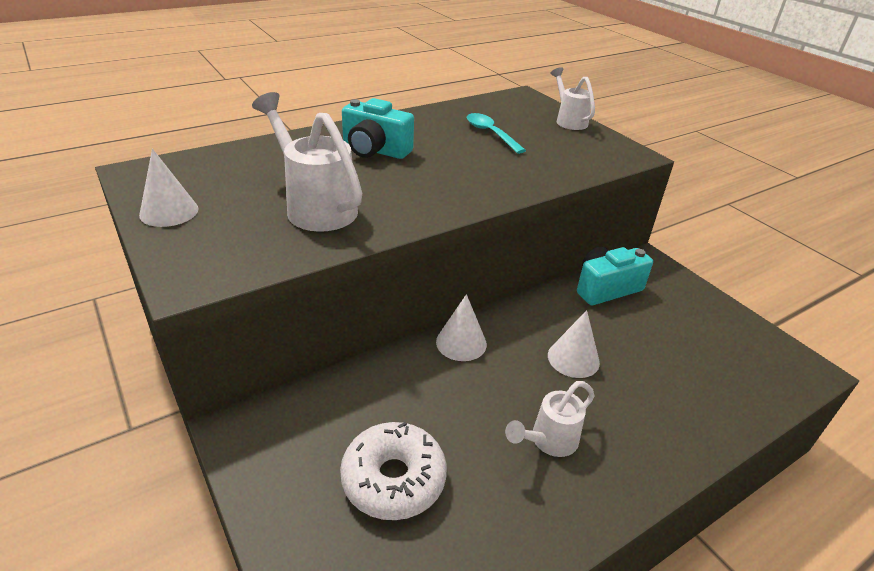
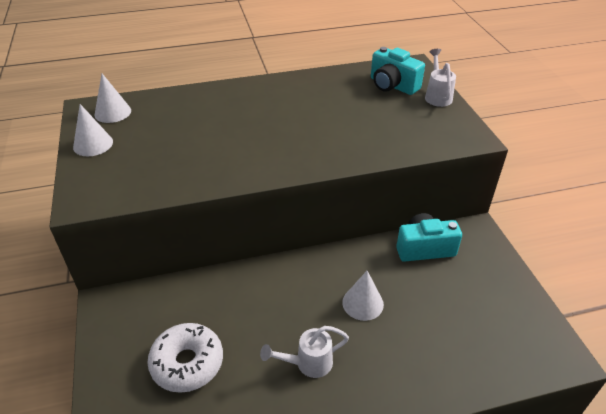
camera: 20 degrees right, 5 degrees up
white watering can [252,92,362,232] -> none
turquoise camera [342,98,414,159] -> turquoise camera moved to [371,47,425,95]
white cone [436,294,487,361] -> white cone moved to [95,74,131,123]
turquoise spoon [467,113,526,154] -> none

